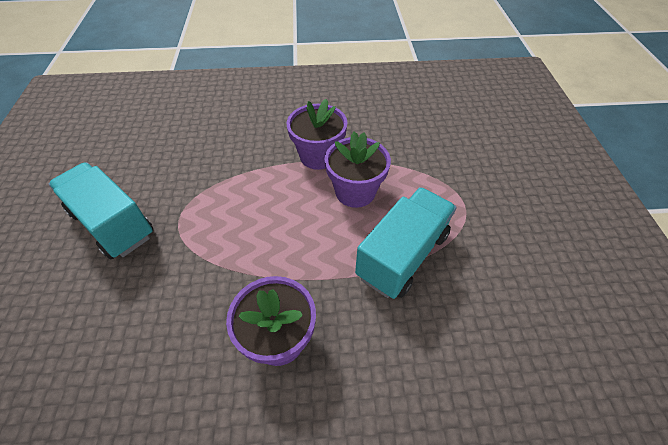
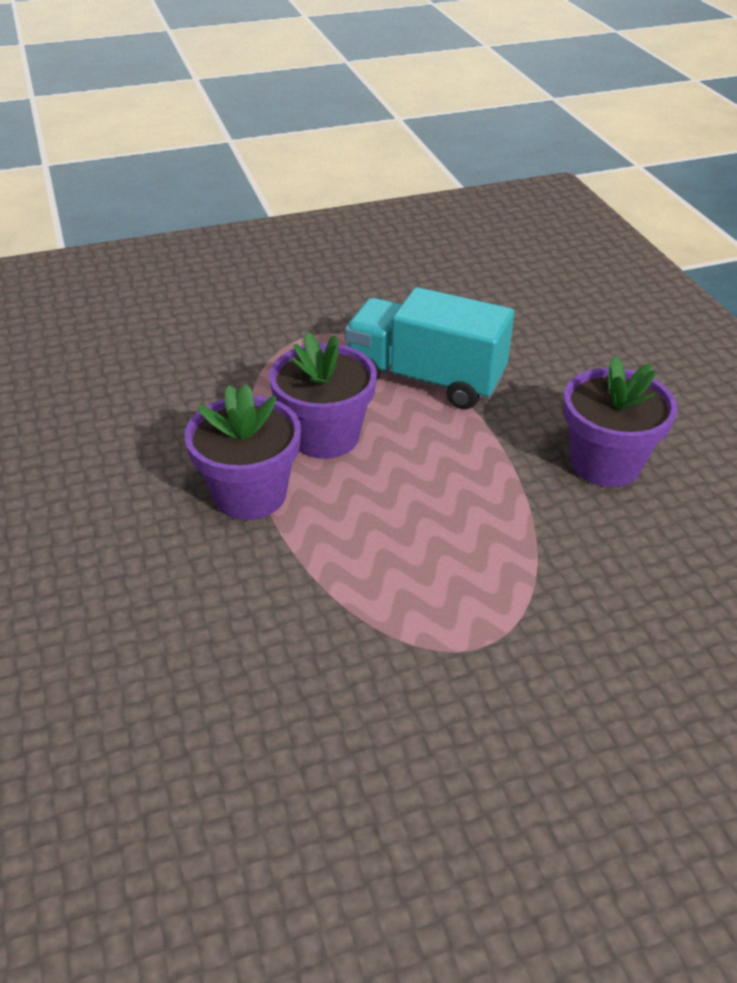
camera: 105 degrees left, 10 degrees down
turquoise truck [49,163,154,259] -> none

